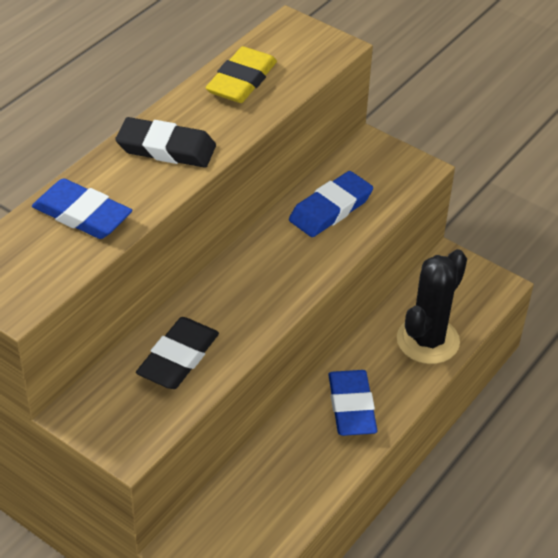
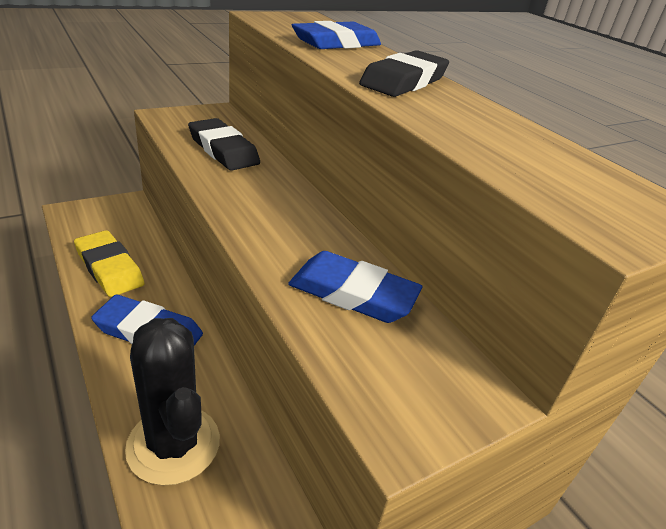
camera: 110 degrees right, 10 degrees down
yellow eraser [206,46,277,103] -> yellow eraser moved to [74,230,145,297]
blue eraser [289,171,373,237] -> blue eraser turned 45 degrees counterclockwise [288,251,422,323]

